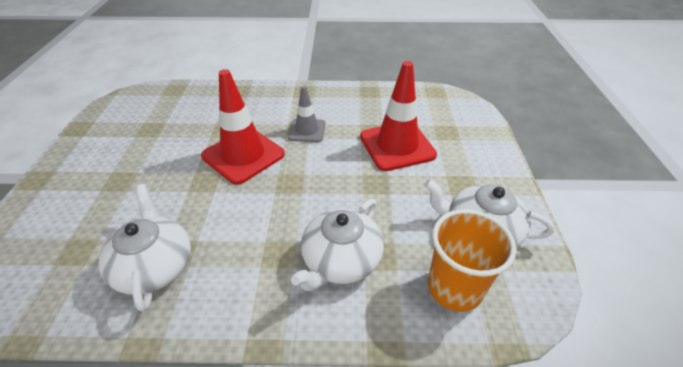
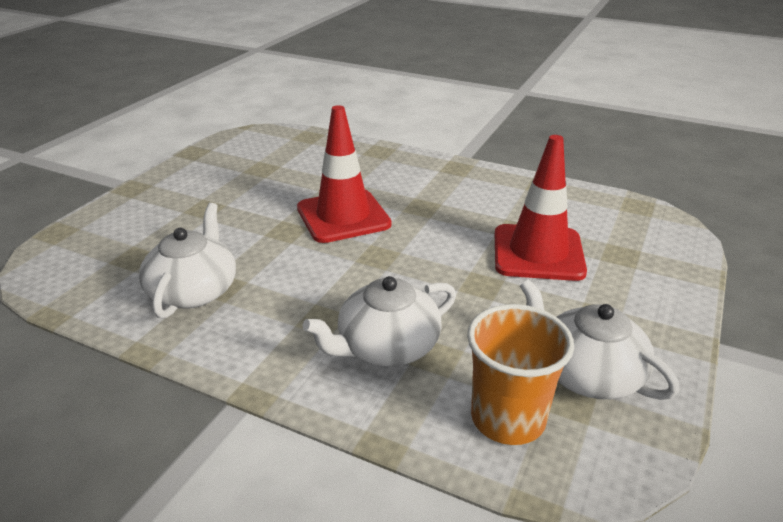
camera: 25 degrees right, 10 degrees down
grey traffic cone [288,86,325,142] -> none

